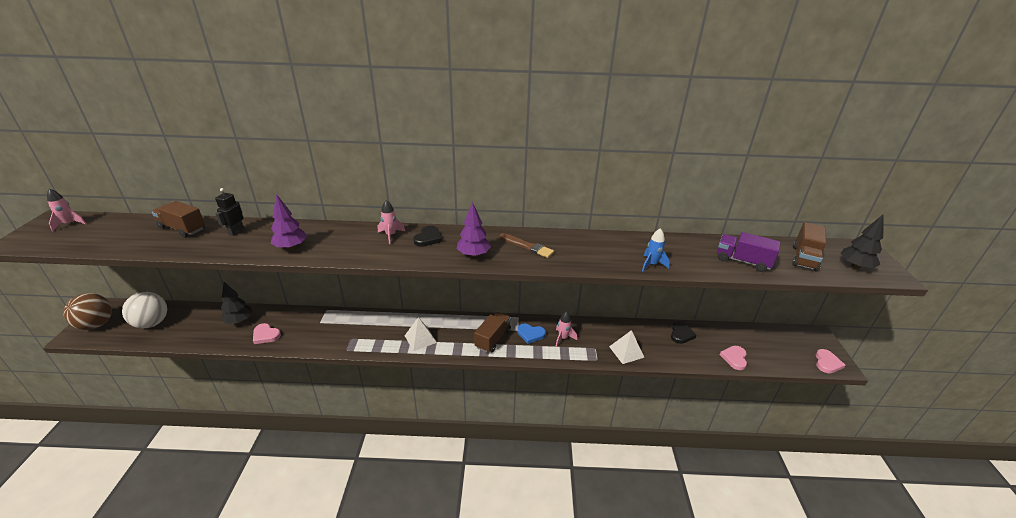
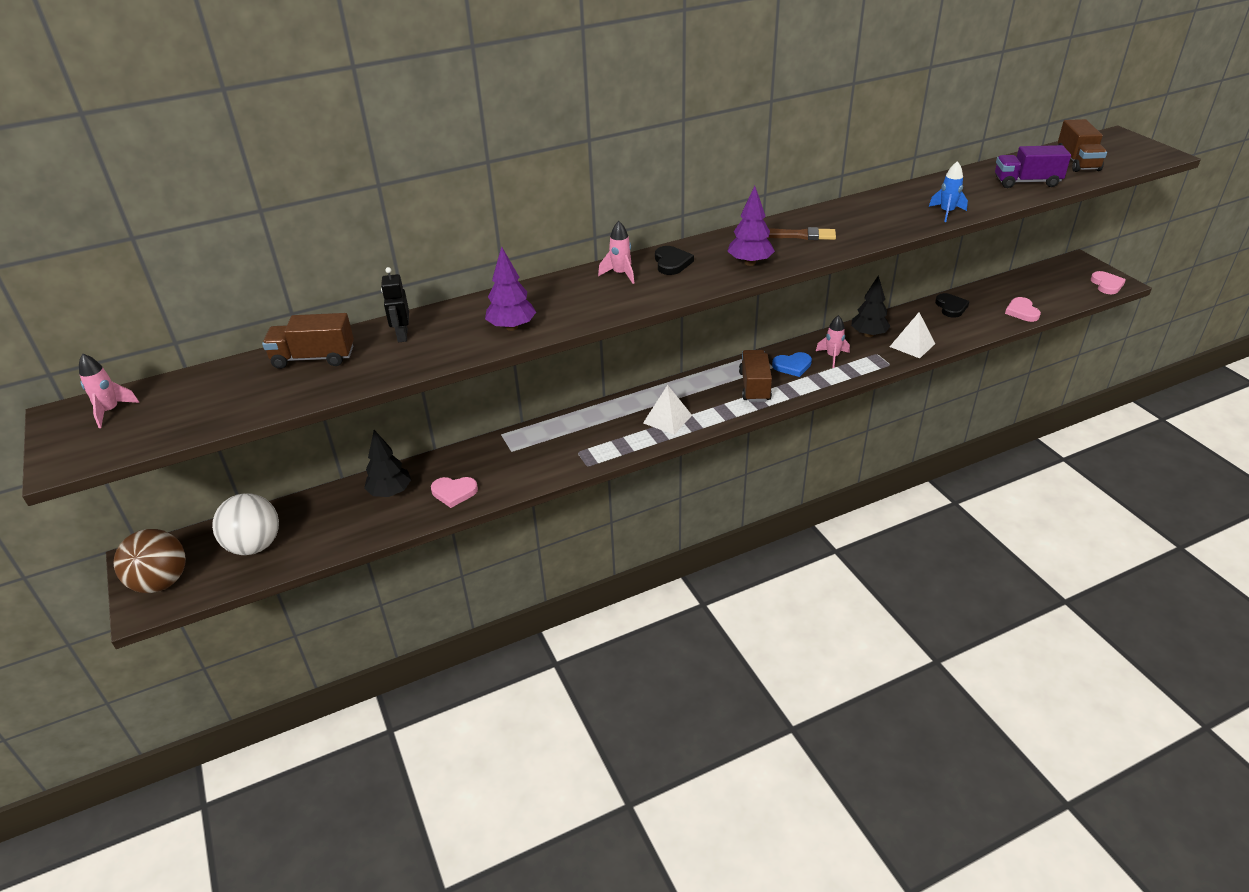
camera: 25 degrees left, 5 degrees up
black tree [840,214,884,269] -> black tree moved to [851,275,891,337]

